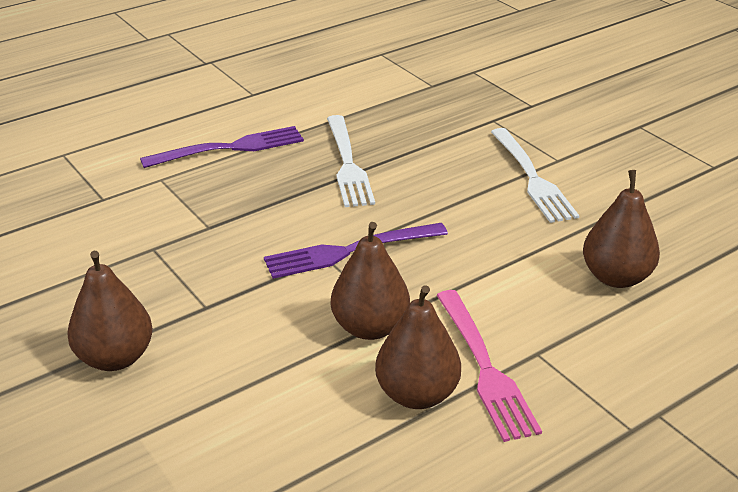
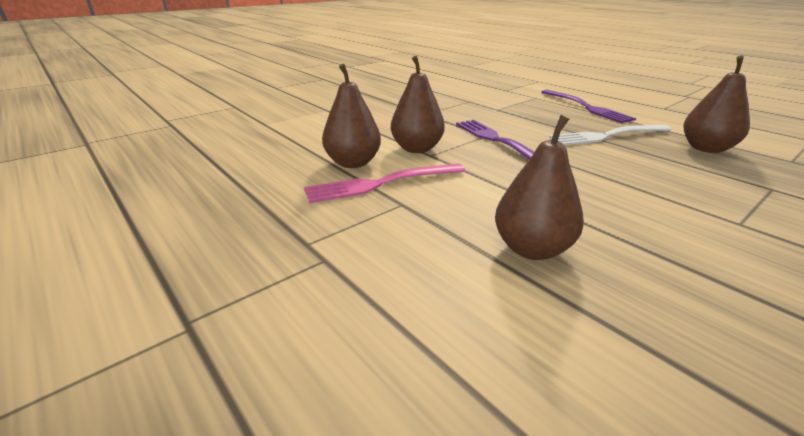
camera: 85 degrees right, 5 degrees down
brown pear [67,251,153,371] -> brown pear moved to [684,55,750,153]
white fork [491,128,579,223] -> none

